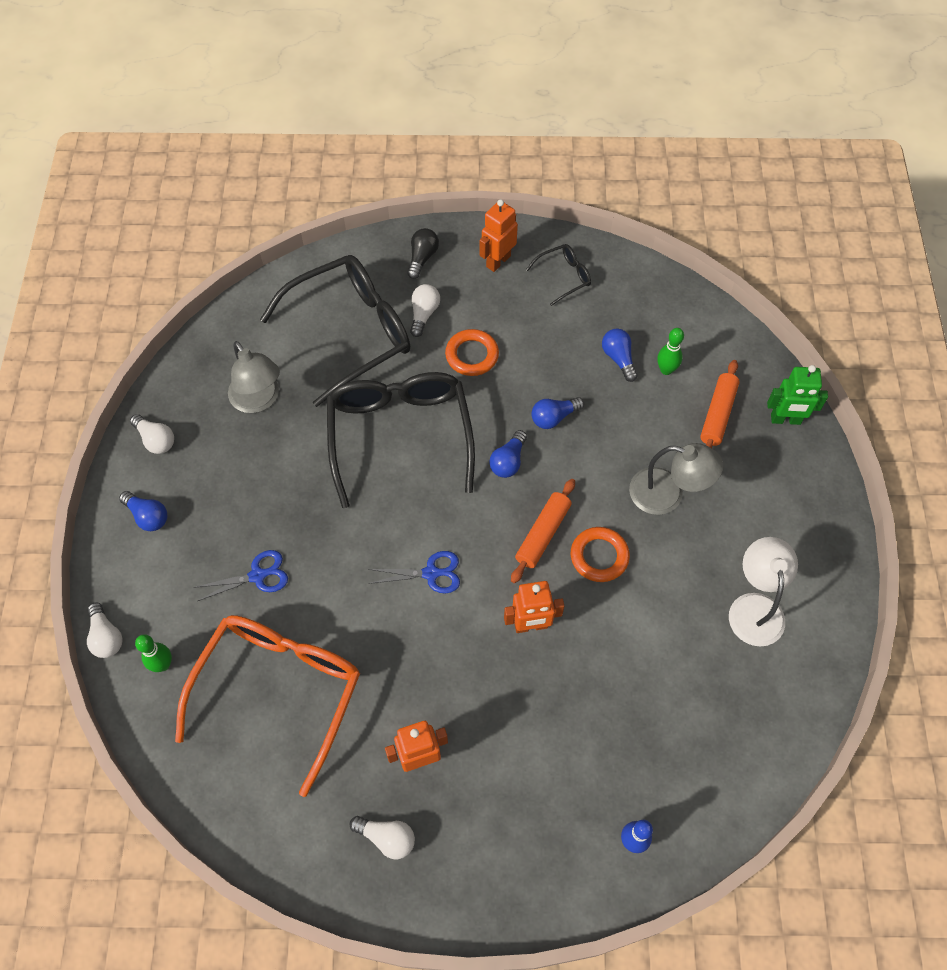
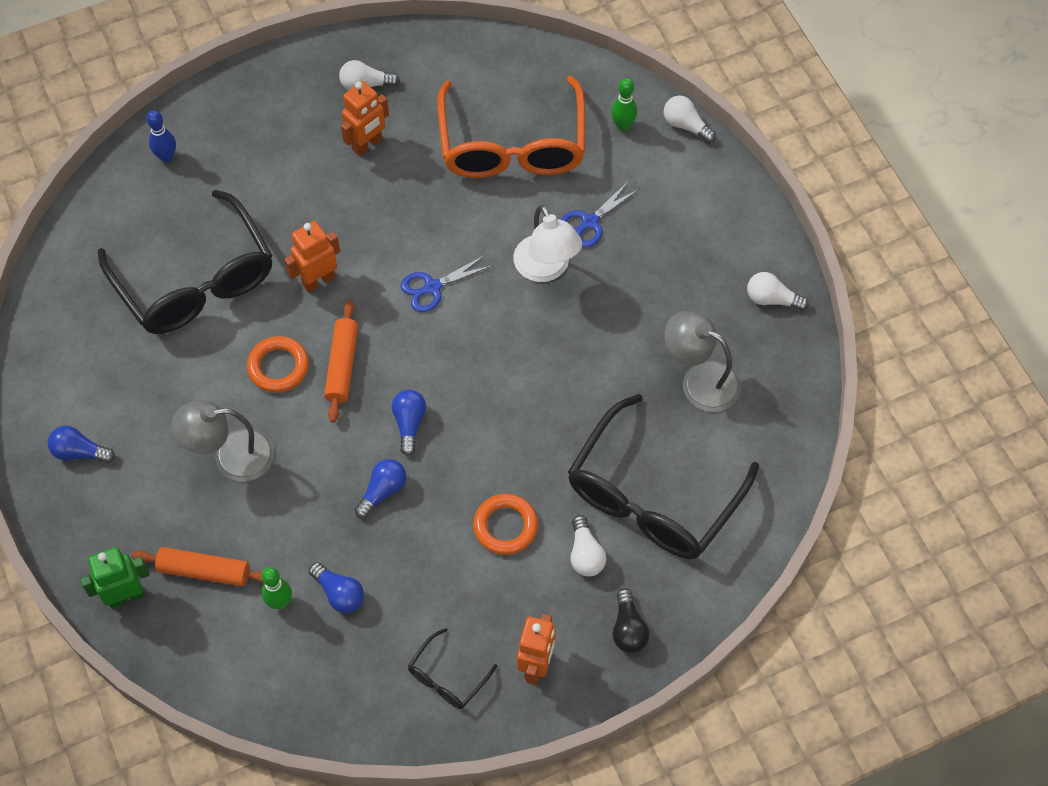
camera: 155 degrees right, 0 degrees up
blue light bulb [119,491,167,531] -> blue light bulb moved to [48,426,115,463]
black glasses [327,372,475,508] -> black glasses moved to [98,190,272,334]
orange rolling pin [700,360,740,448] -> orange rolling pin turned 75 degrees counterclockwise [132,547,263,586]
white lamp [729,537,798,647] -> white lamp moved to [513,205,582,282]

